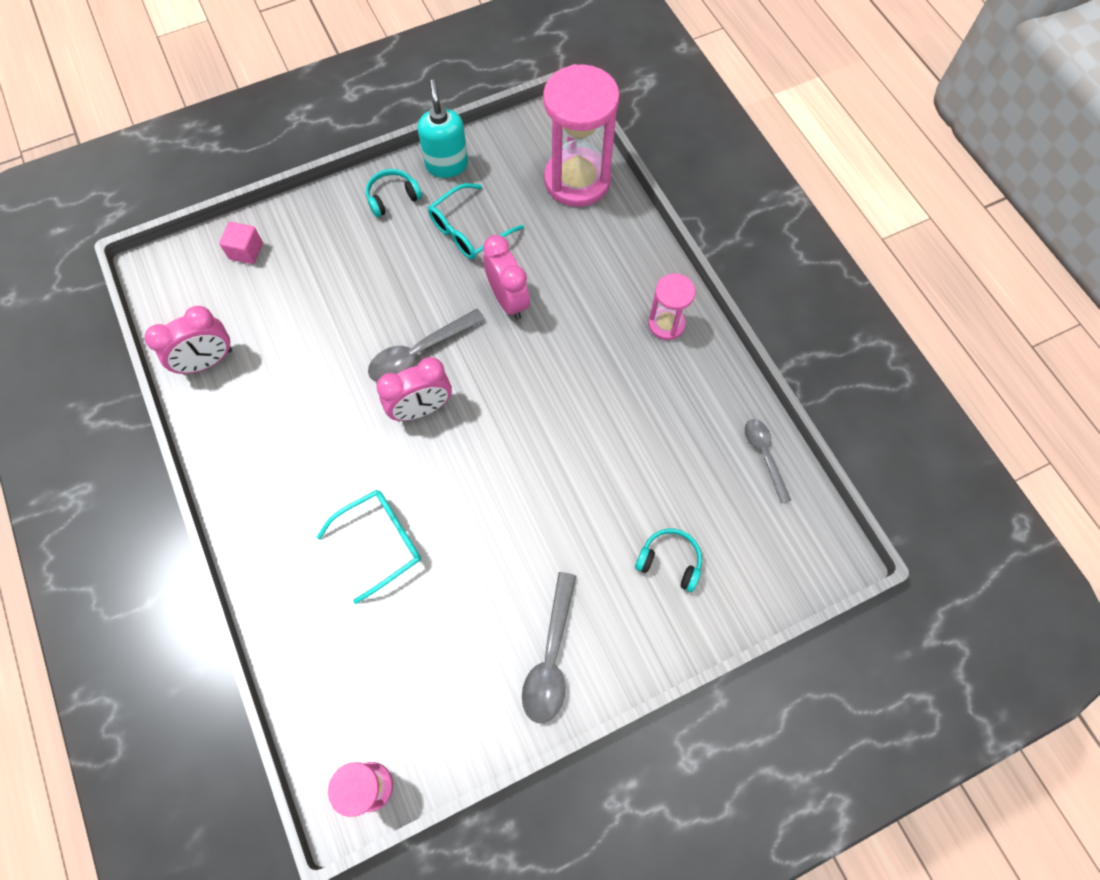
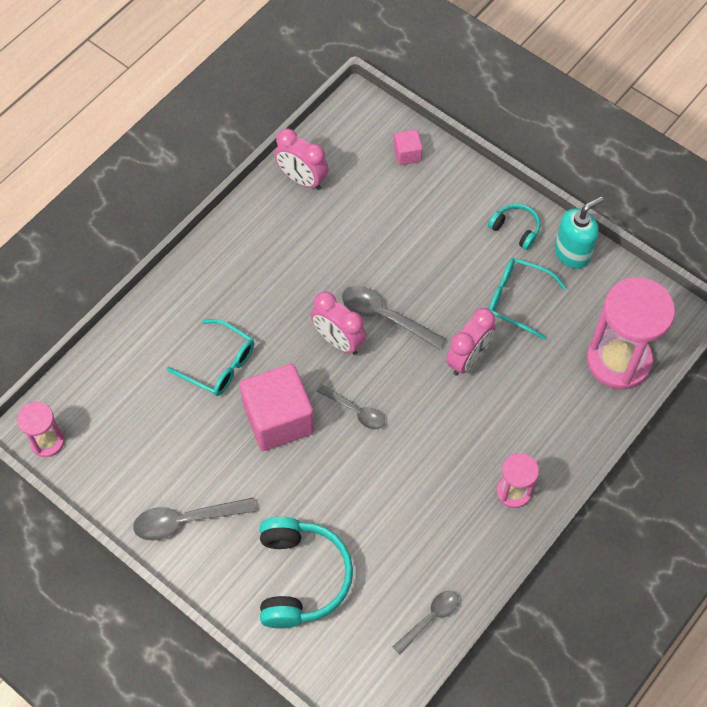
camera: 65 degrees right, 5 degrees down
turquoise headphones [635,529,702,592] -> turquoise headphones [260,517,353,629], size x1.94
none -> pink cube [240,364,314,451]
none -> grey spoon [317,384,385,430]

